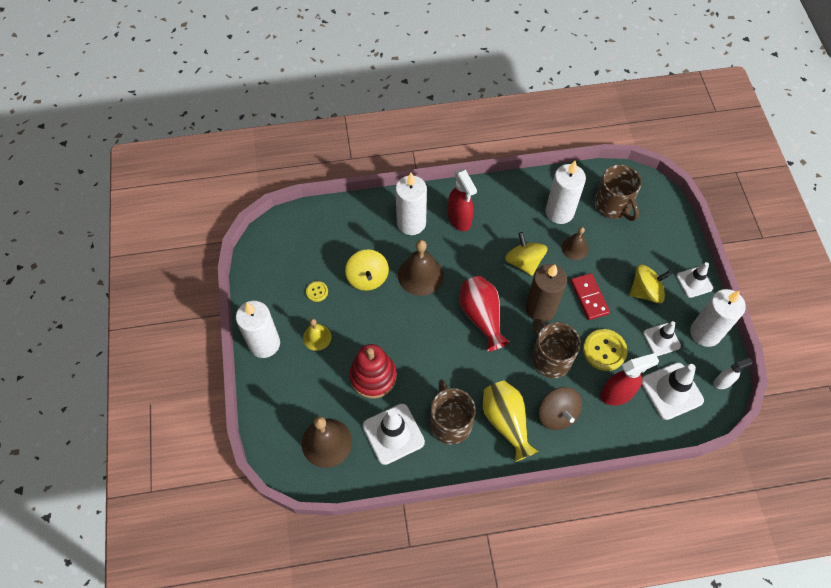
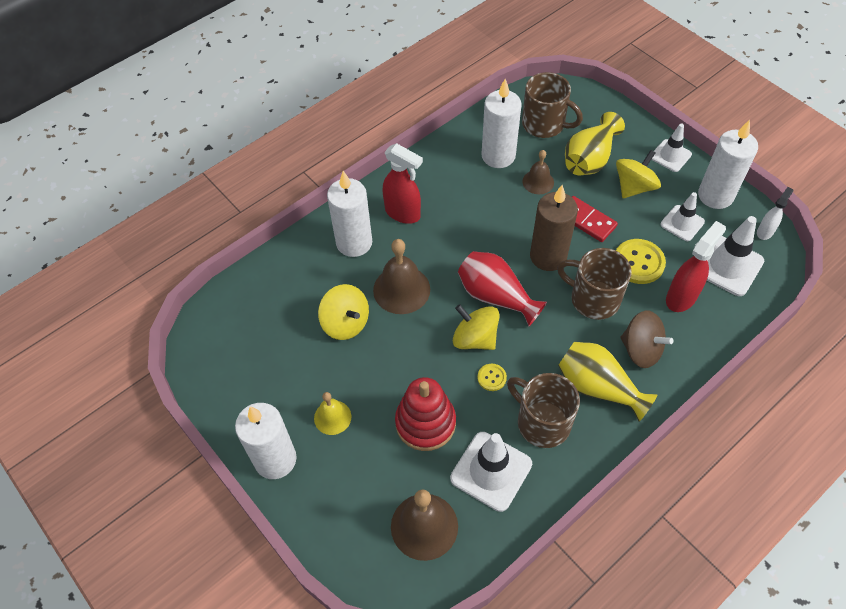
camera: 30 degrees left, 5 degrees down
yellow button [306,281,328,302] -> yellow button moved to [477,364,507,391]
yellow spinning top [505,232,548,276] -> yellow spinning top moved to [453,304,499,350]
none -> yellow vase [565,112,625,176]

